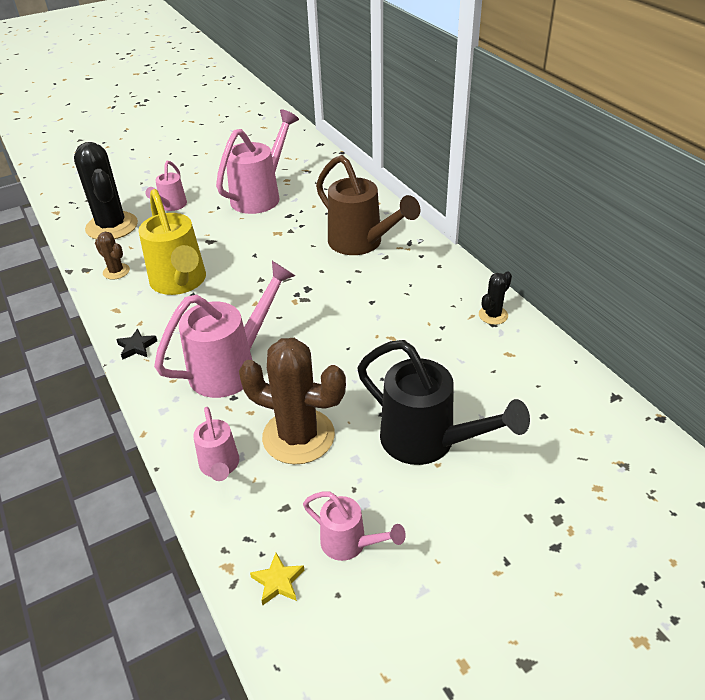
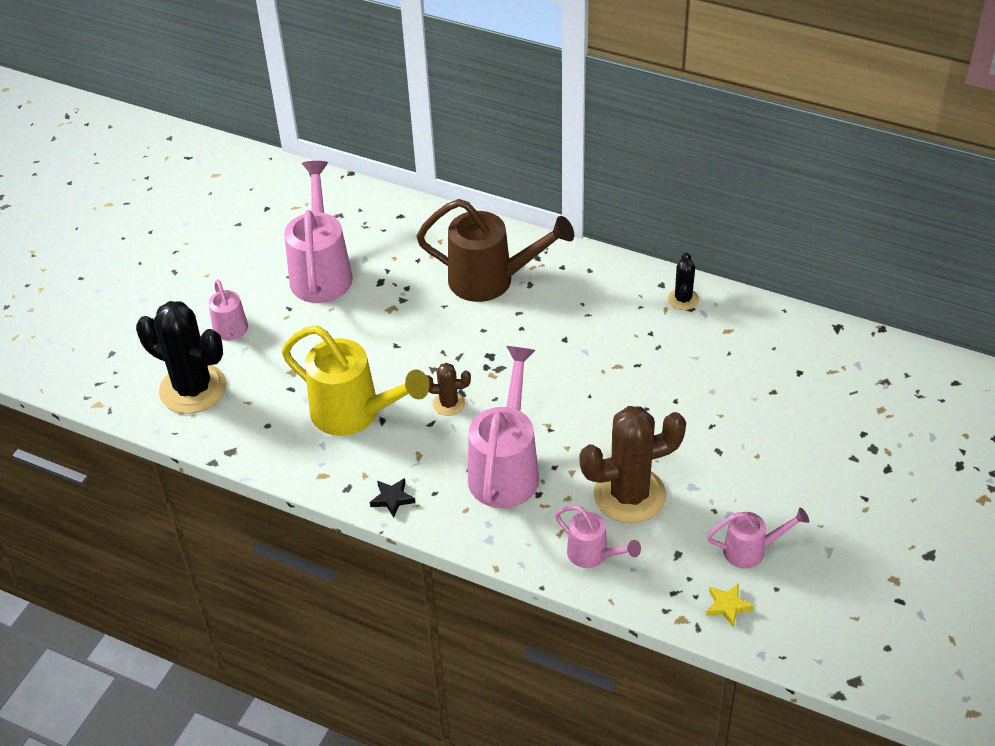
camera: 35 degrees left, 5 degrees up
brown cactus [95,232,130,279] -> brown cactus moved to [426,363,471,416]
black watering can [357,340,530,465] -> none

